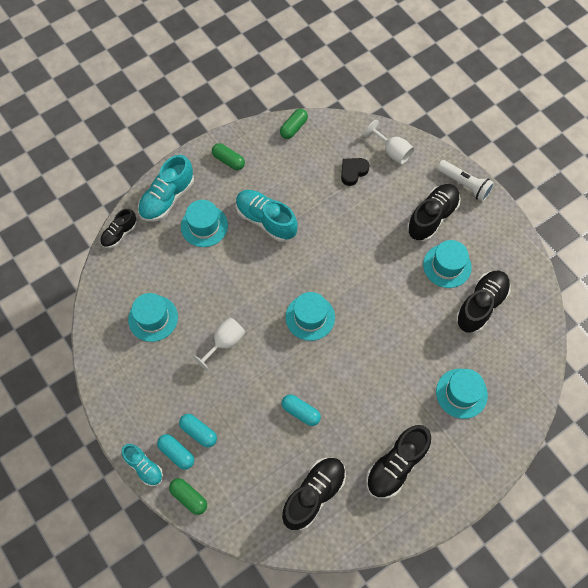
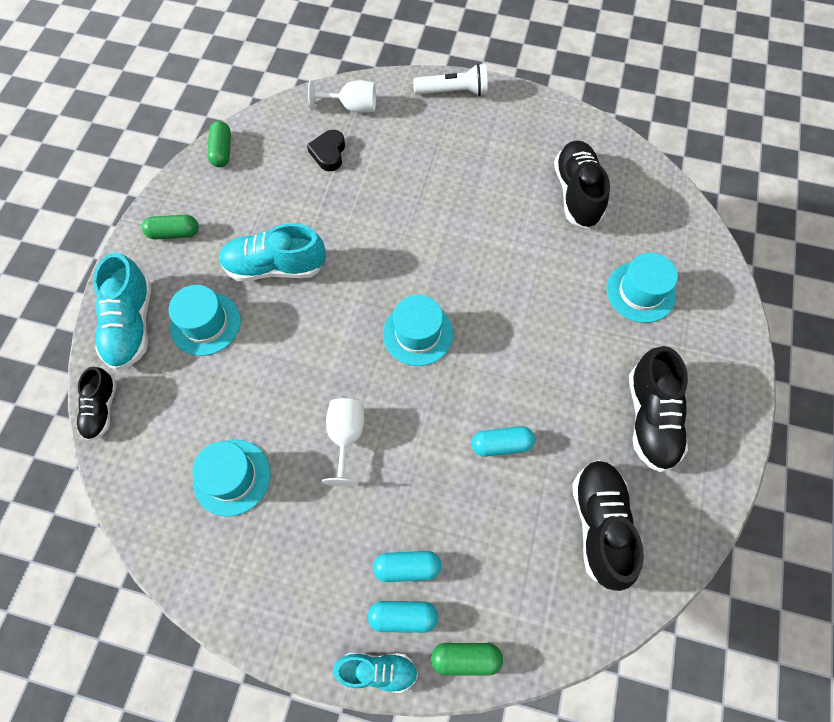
camera: 40 degrees left, 0 degrees up
black shoe [407,184,460,241] -> none
turquoise hat [423,240,472,288] -> none

